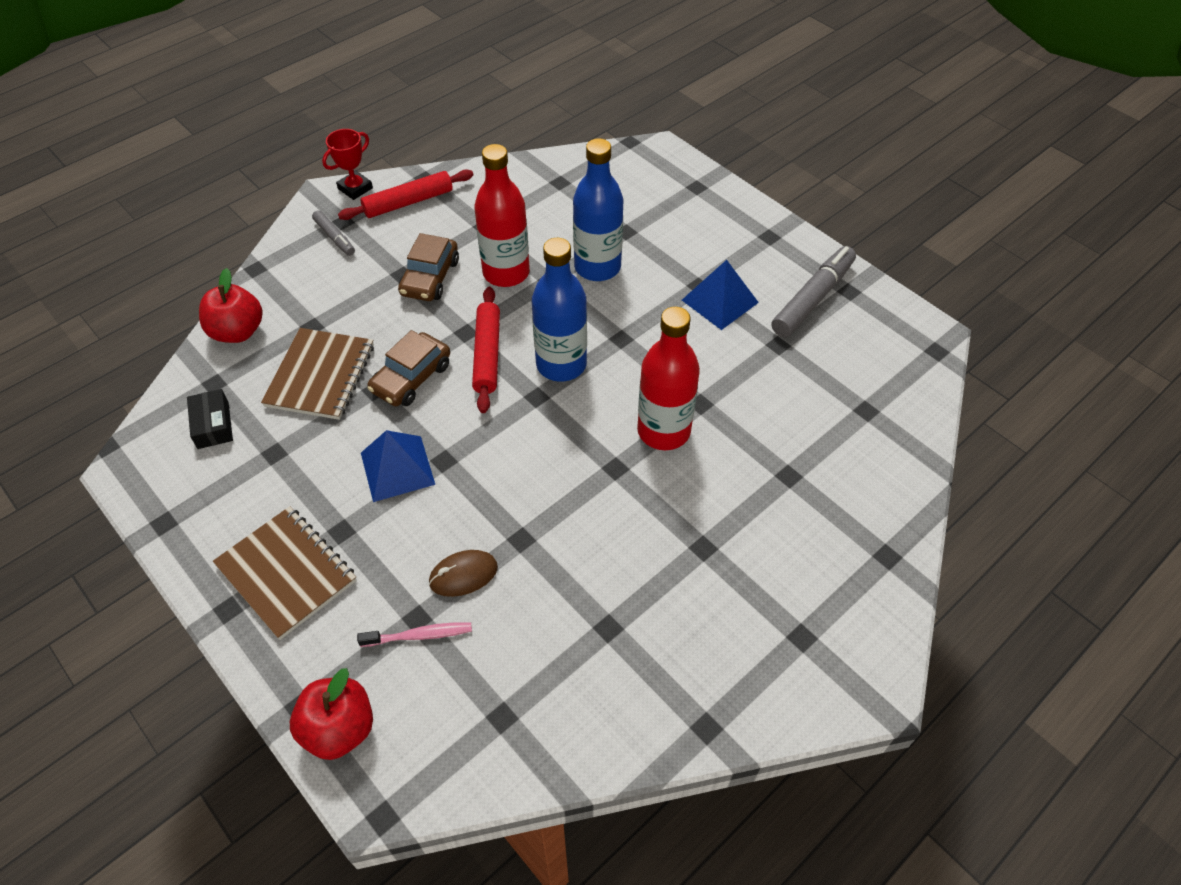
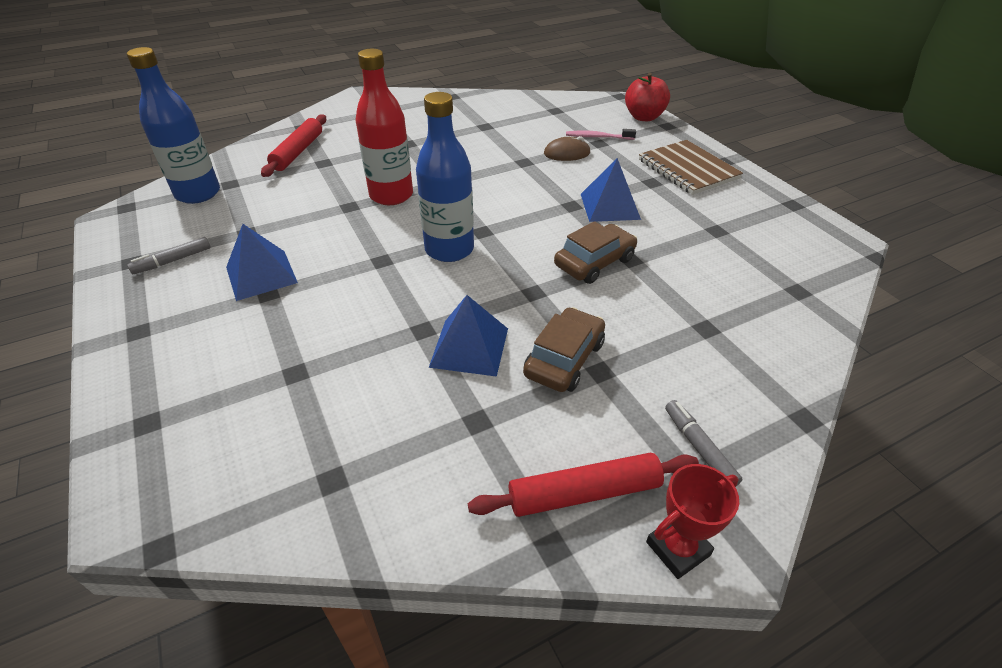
camera: 165 degrees left, 10 degrees down
black box [187,389,233,449] -> none
red apple [199,268,263,343] -> none
brown notebook [261,328,374,420] -> none
red rolling pin [472,287,500,413] -> red rolling pin moved to [261,114,326,177]
red bottle [474,144,530,287] -> blue pyramid [429,295,508,377]
blue bottle [573,138,623,281] -> blue bottle moved to [127,47,220,204]
grey marker [772,246,856,337] -> grey marker [127,237,211,274], size x0.54

